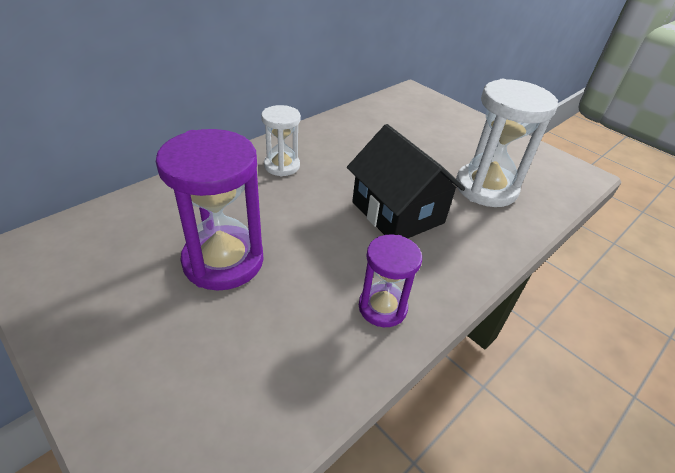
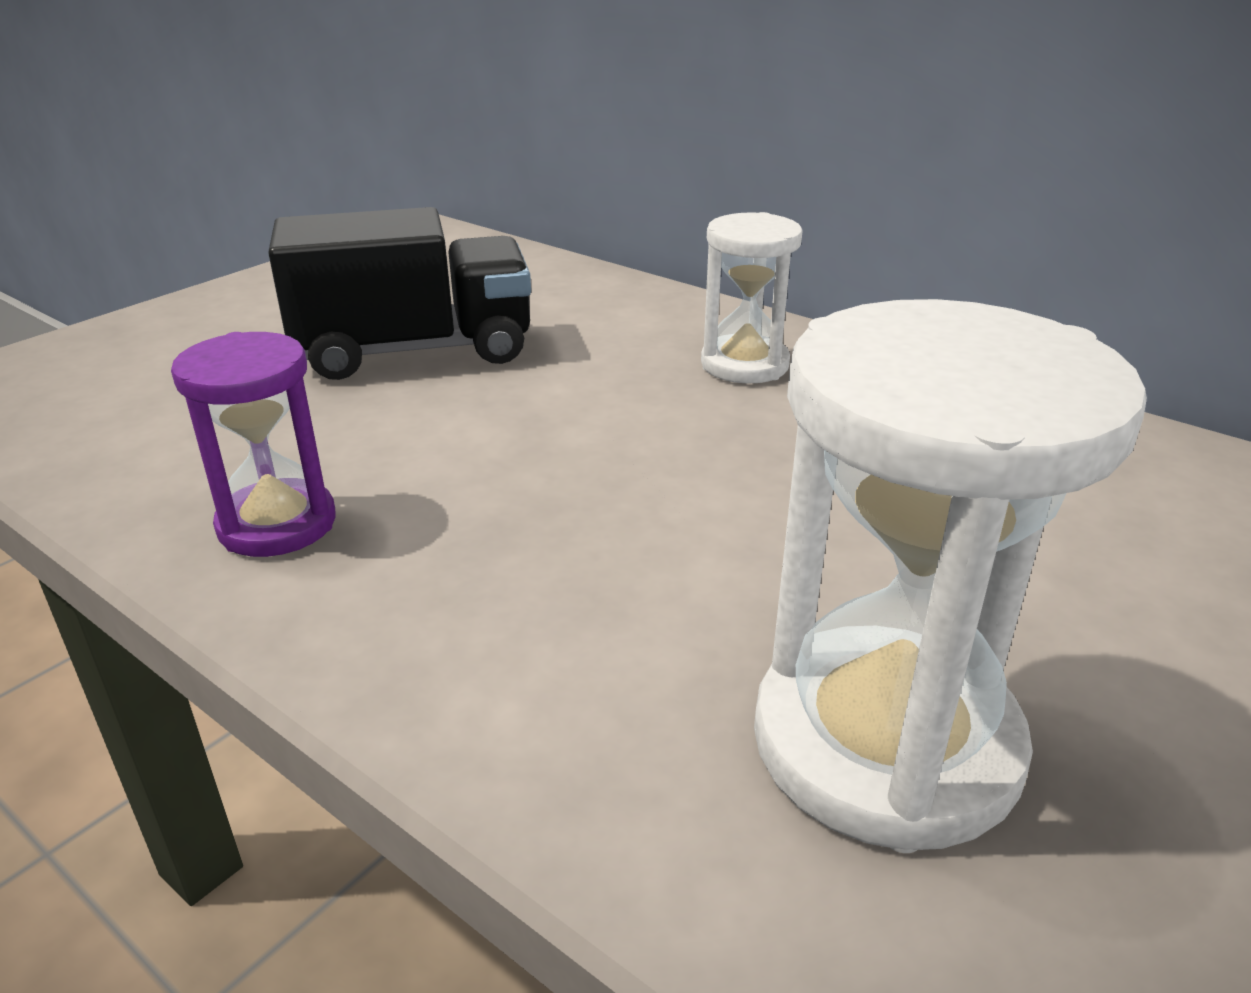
camera: 85 degrees right, 10 degrees down
purple hourglass [156,129,264,290] -> black truck [268,207,531,380]
black house [347,124,465,238] -> none

